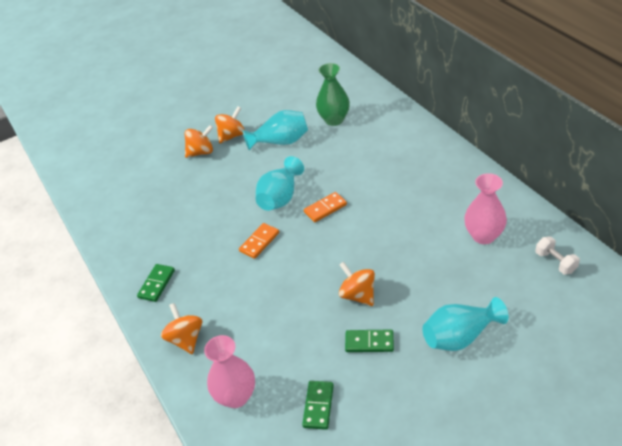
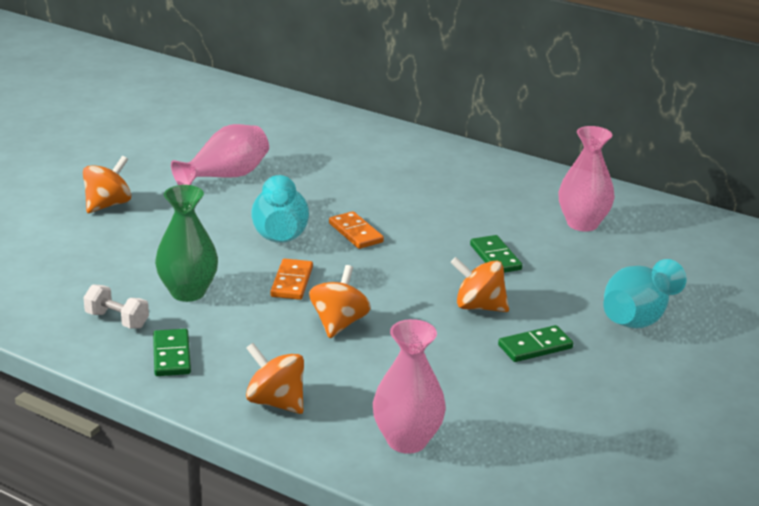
camera: 35 degrees left, 15 degrees down
orange spinning top [215,106,245,144] -> orange spinning top moved to [309,265,371,338]
turquoise vase [243,110,308,150] -> pink vase [171,124,269,185]
green domino [302,381,334,430] -> green domino moved to [470,235,522,273]
orange domino [304,192,347,222] -> orange domino turned 60 degrees counterclockwise [329,211,384,249]
green vase [316,63,350,126] -> green vase moved to [155,185,218,302]
white dumbbell [535,236,580,275] -> white dumbbell moved to [83,284,149,329]

